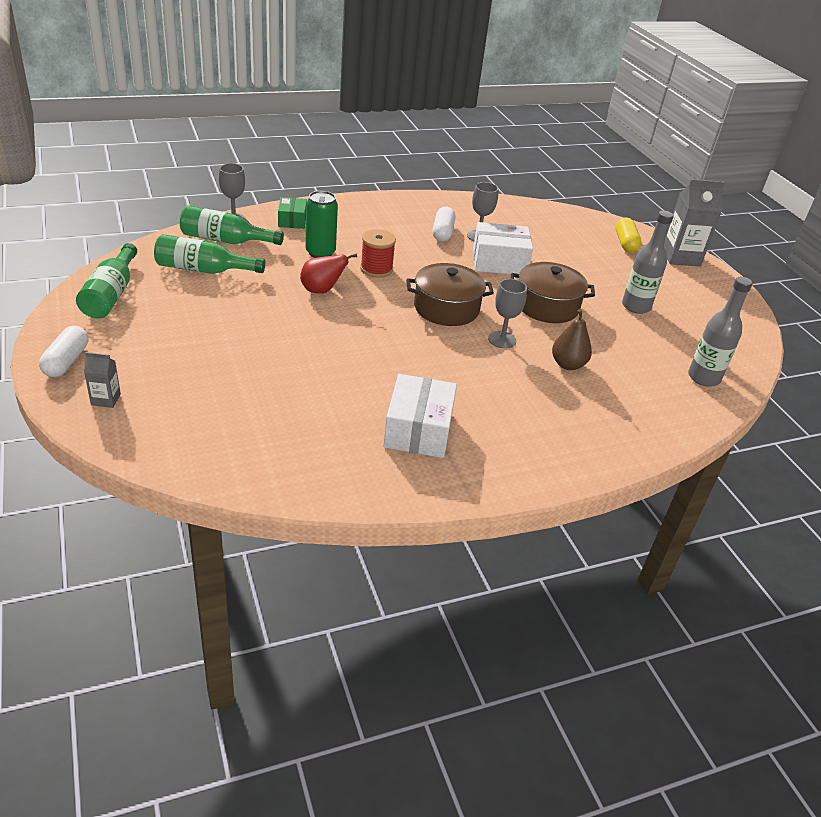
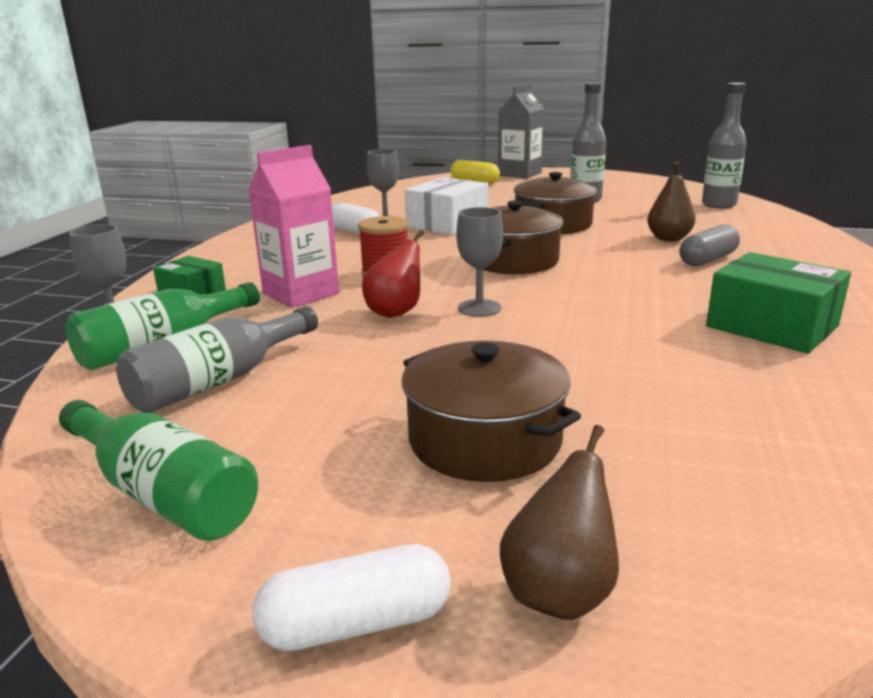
camera: 50 degrees left, 15 degrees down
white capsule [39,326,88,377] -> white capsule turned 60 degrees counterclockwise [252,544,451,651]
grey carton [84,352,121,408] -> brown pear [500,425,619,620]
green bottle [154,234,265,274] -> grey bottle [116,306,318,413]
green can [306,191,338,258] -> pink carton [248,145,339,308]
white box [383,374,457,458] -> green box [706,252,851,354]
grey goblet [488,279,527,349] -> grey goblet moved to [456,207,503,317]
none -> brown pot [402,340,581,482]
none -> grey capsule [679,225,740,266]

